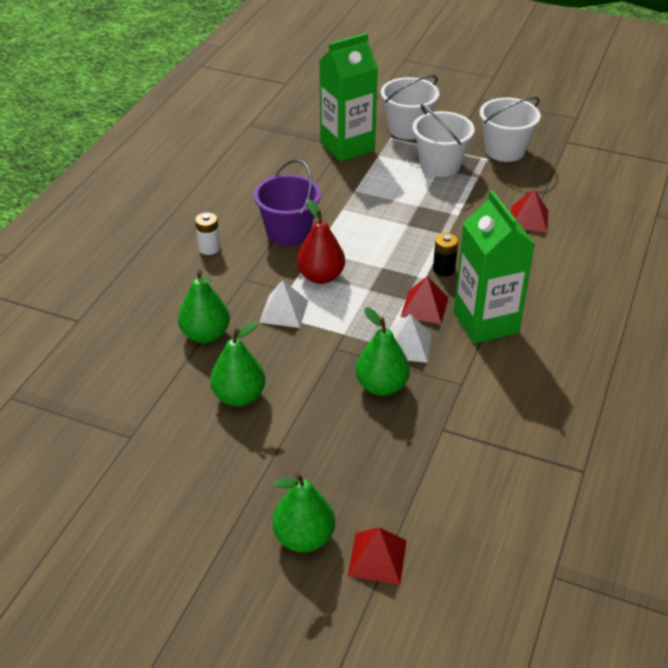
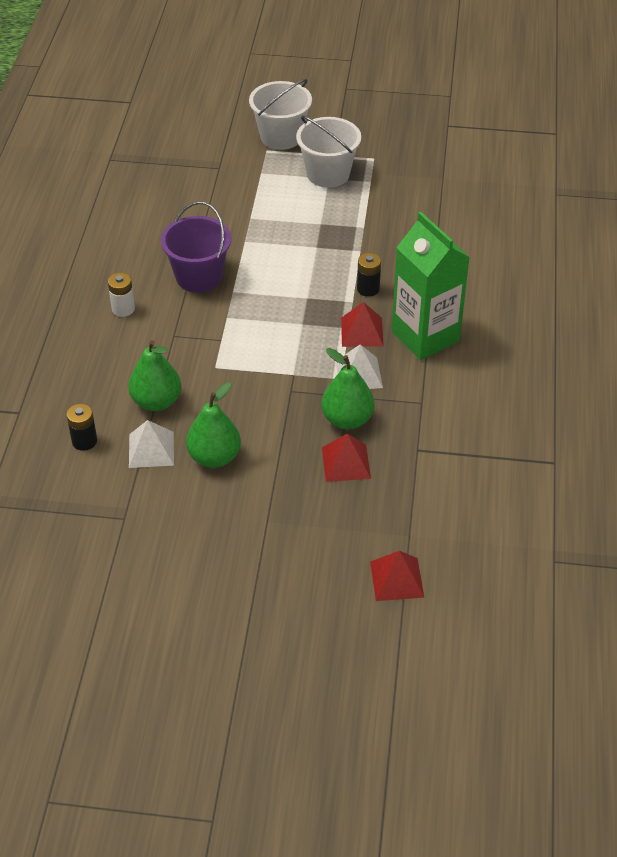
camera: 15 degrees left, 5 degrees up
white pyramid [259,280,308,328] -> white pyramid moved to [129,420,174,468]
green pear [272,473,335,552] -> none
red pear [297,199,345,284] -> none
green carton [319,33,378,162] -> none
white bucket [480,97,541,162] -> none
red pyramid [511,189,548,232] -> red pyramid moved to [322,434,371,482]
none -> black battery [67,404,97,451]

